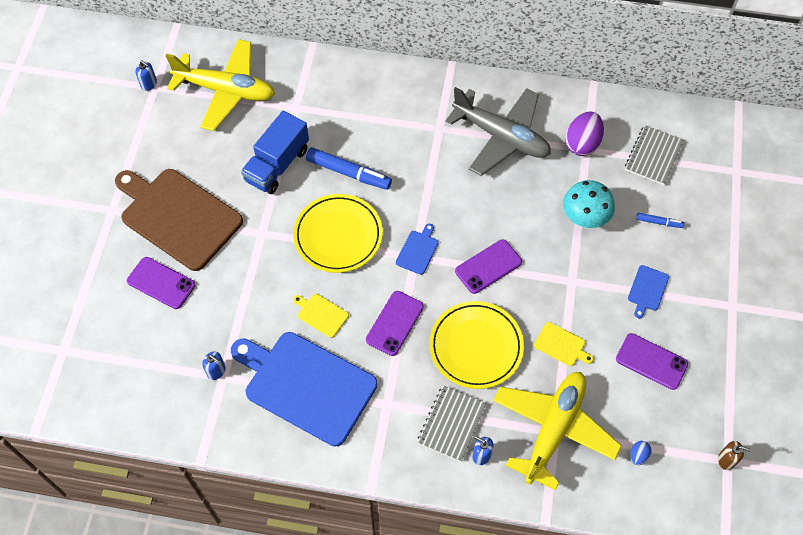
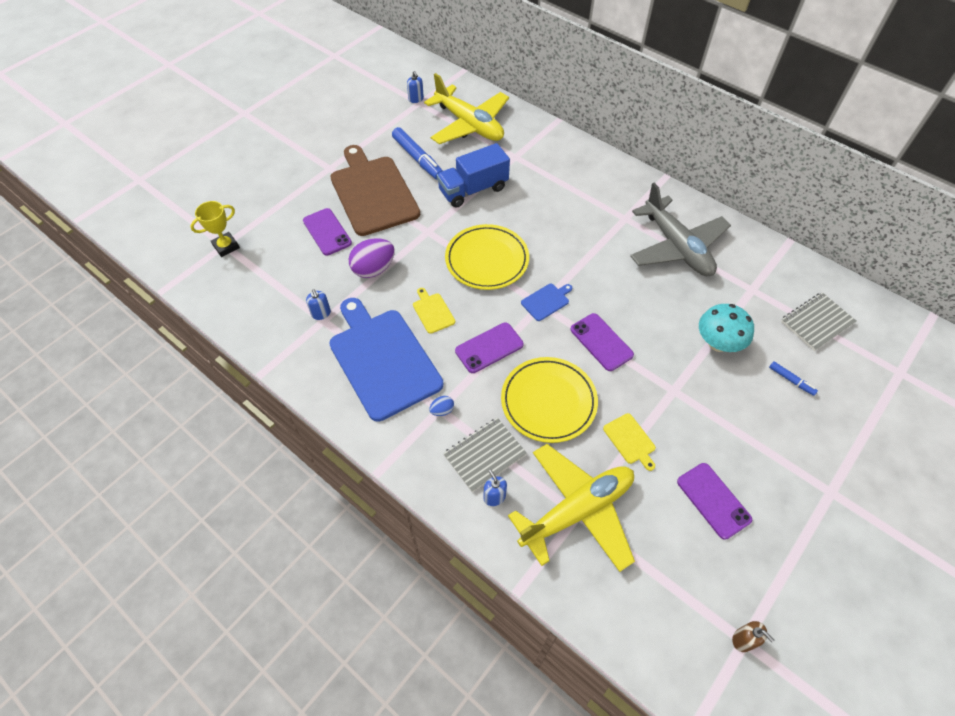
camera: 30 degrees right, 5 degrees down
blue marker [306,147,392,190] -> blue marker moved to [392,127,443,180]
purple phone [455,239,522,294] -> purple phone turned 60 degrees clockwise [570,313,634,371]
purple egg [565,111,604,156] -> purple egg moved to [349,238,395,278]
blue cutting board [628,265,669,319] -> none
blue egg [630,441,652,465] -> blue egg moved to [429,396,454,416]
none -> yellow trophy [190,201,240,257]

